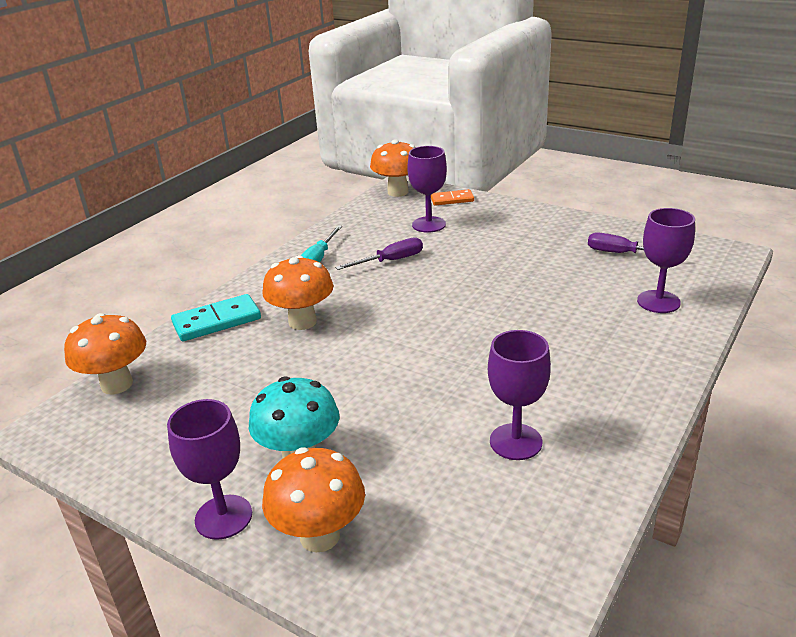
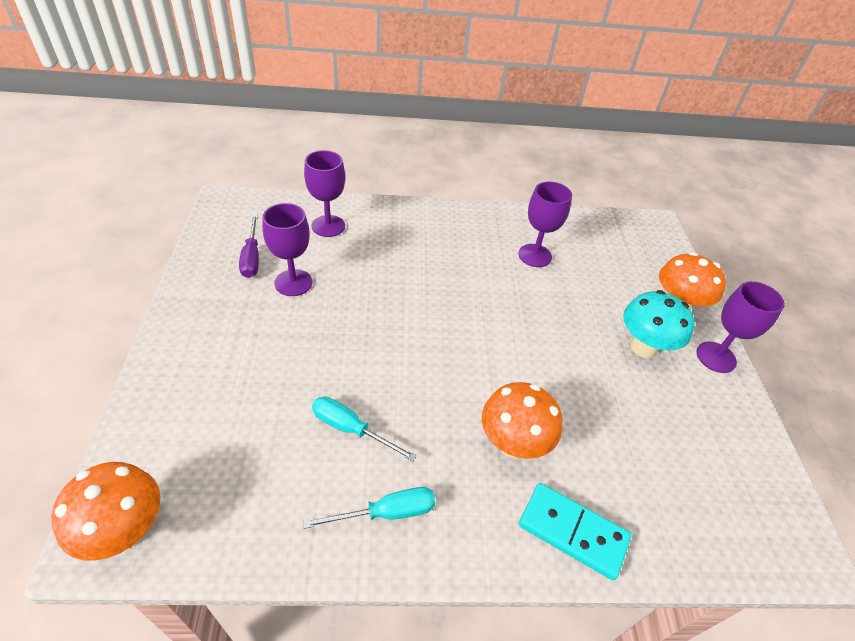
camera: 130 degrees left, 15 degrees up
orange mushroom [64,313,146,394] -> none
purple screwdriver [335,237,423,270] -> turquoise screwdriver [312,396,417,461]
purple goblet [407,146,447,233] -> purple goblet moved to [262,203,312,296]
orange domino [431,189,474,206] -> none

